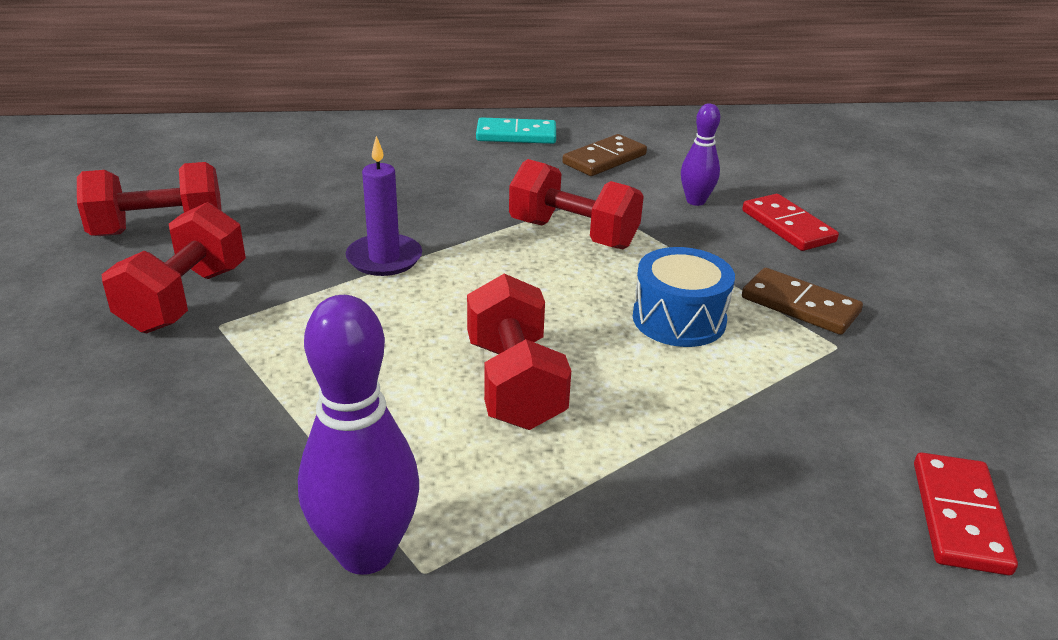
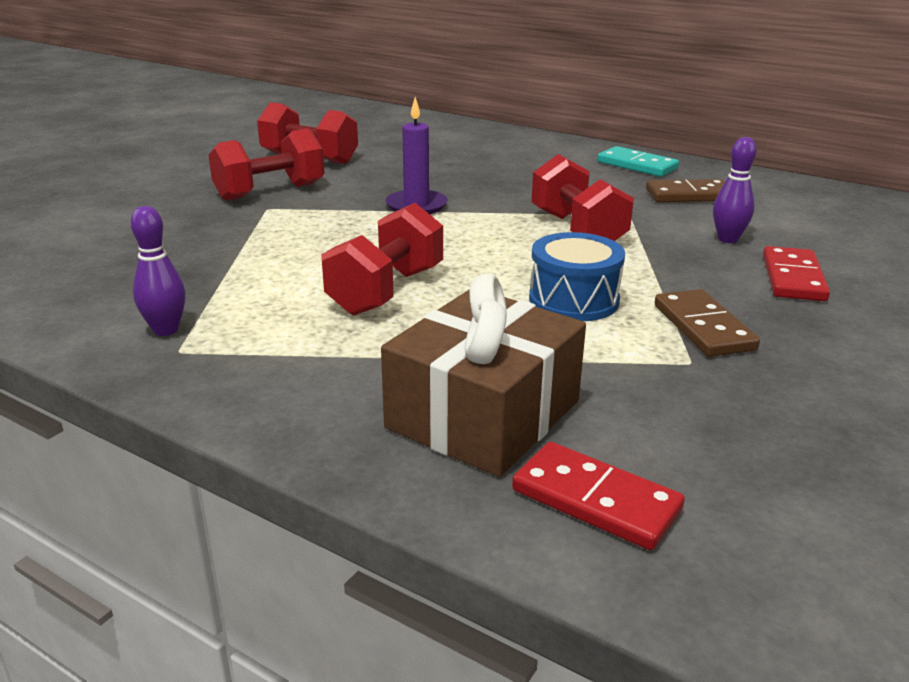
camera: 40 degrees right, 5 degrees down
purple bowling pin [298,295,419,575] -> purple bowling pin [131,206,186,336], size x0.58
red domino [914,452,1018,575] -> red domino turned 75 degrees clockwise [512,442,685,550]
none -> brown gift [381,273,586,477]

